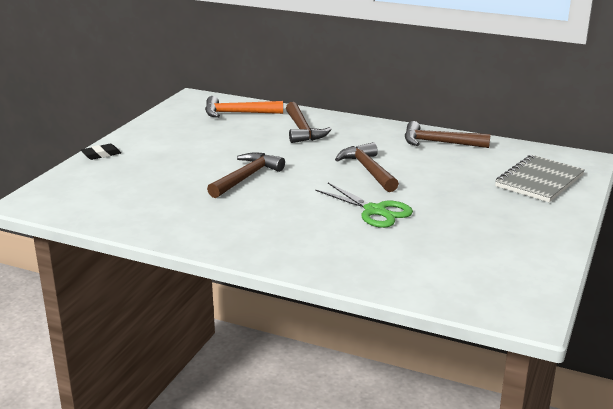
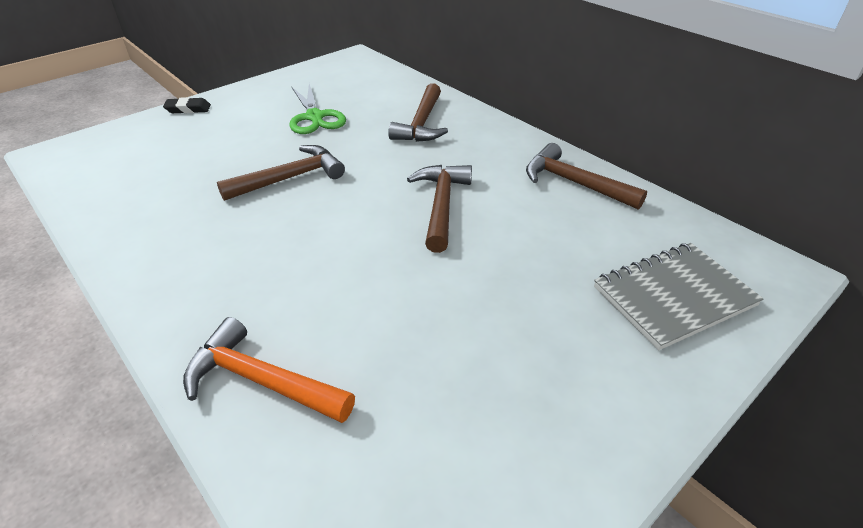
camera: 25 degrees right, 15 degrees up
orange hammer [205,96,283,118] -> orange hammer moved to [183,317,355,423]
green scissors [315,183,413,228] -> green scissors moved to [289,84,346,134]

